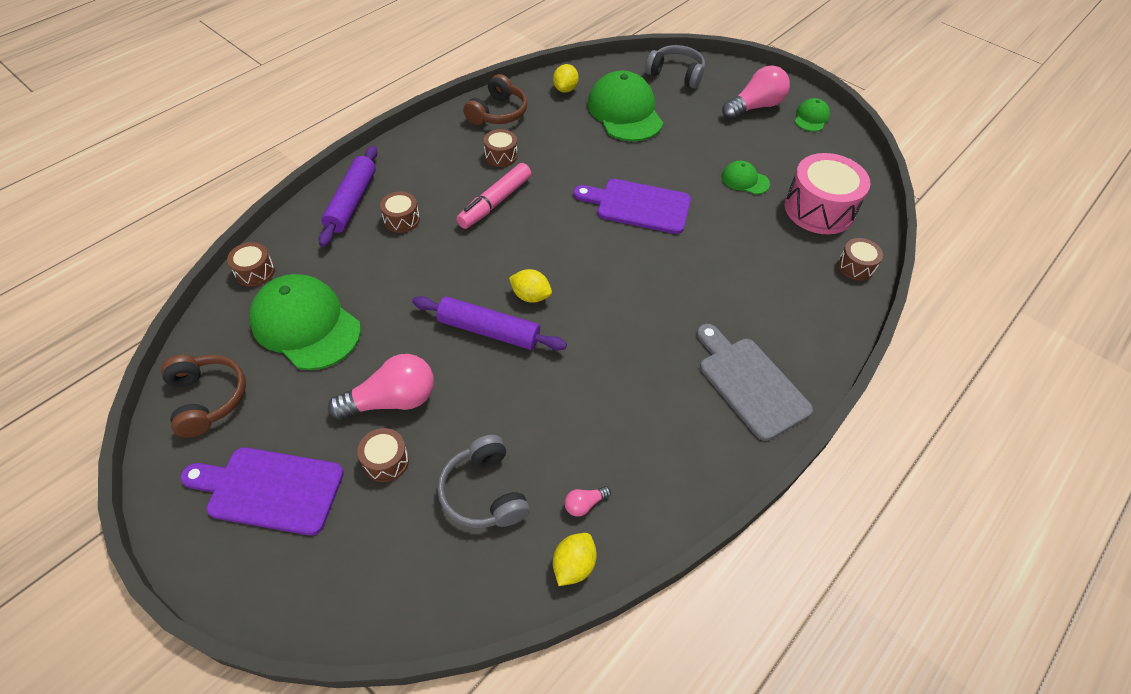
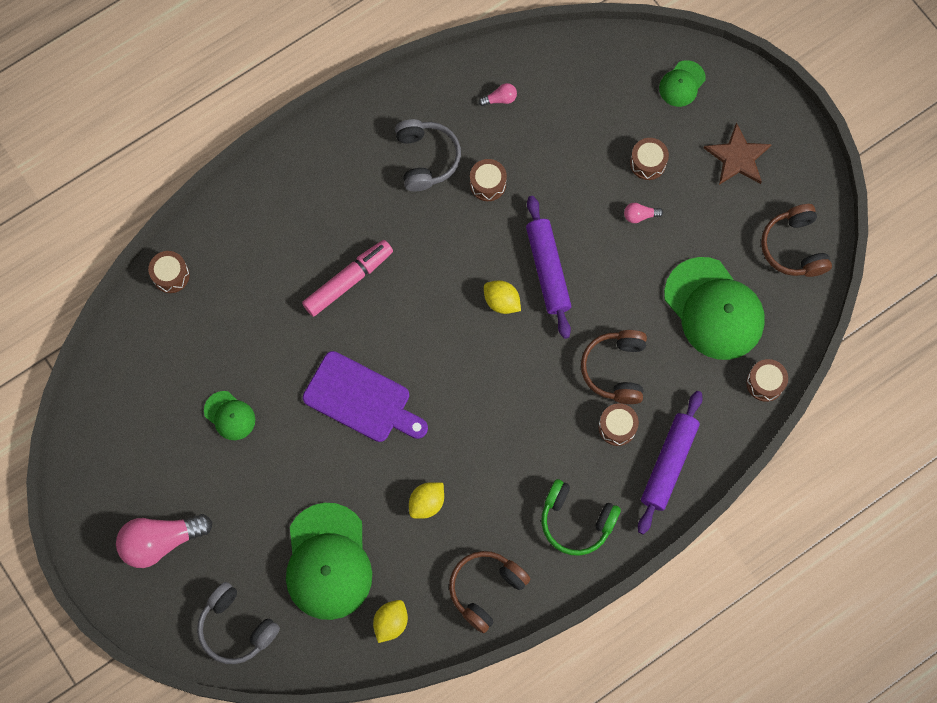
camera: 165 degrees left, 20 degrees up
purple cutting board [180,447,344,536] -> brown star [704,123,772,185]
pink light bulb [328,354,434,420] -> pink light bulb [624,203,663,223], size x0.44
purple rolling pin [412,296,567,351] -> purple rolling pin turned 45 degrees clockwise [526,196,571,339]
grey headphones [438,435,530,528] -> grey headphones moved to [395,119,461,191]
pink marker [456,163,532,229] -> pink marker moved to [302,240,393,317]
brown drum [484,129,518,167] -> brown drum moved to [470,159,507,201]
yellow lemon [553,533,597,586] -> yellow lemon moved to [409,482,444,519]
grey cutting board [697,324,813,441] -> none
pink drum [784,153,870,234] -> none
green cap [795,98,830,132] -> green cap moved to [659,60,706,107]
none -> green headphones [541,479,621,556]
none -> brown headphones [581,330,647,404]

